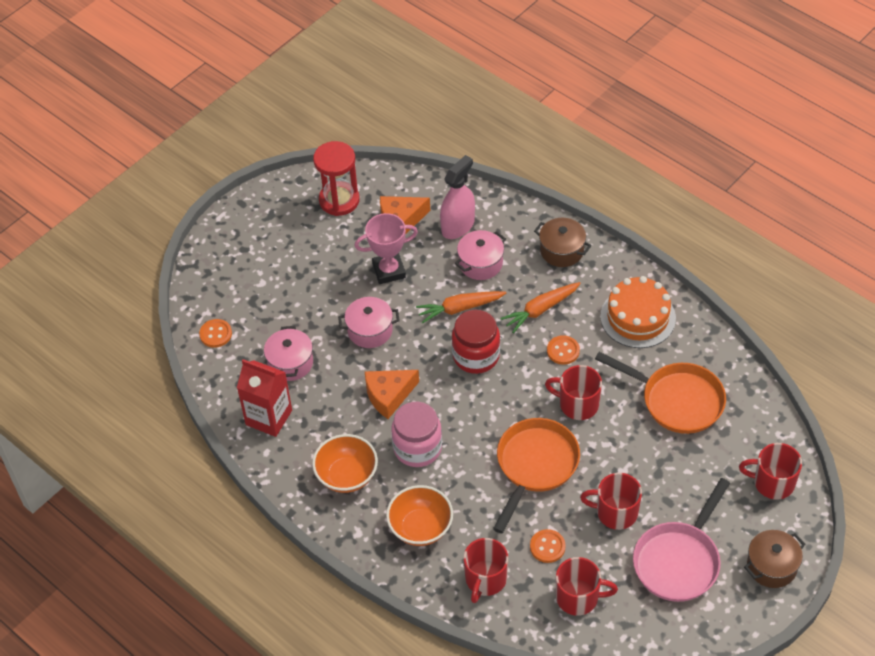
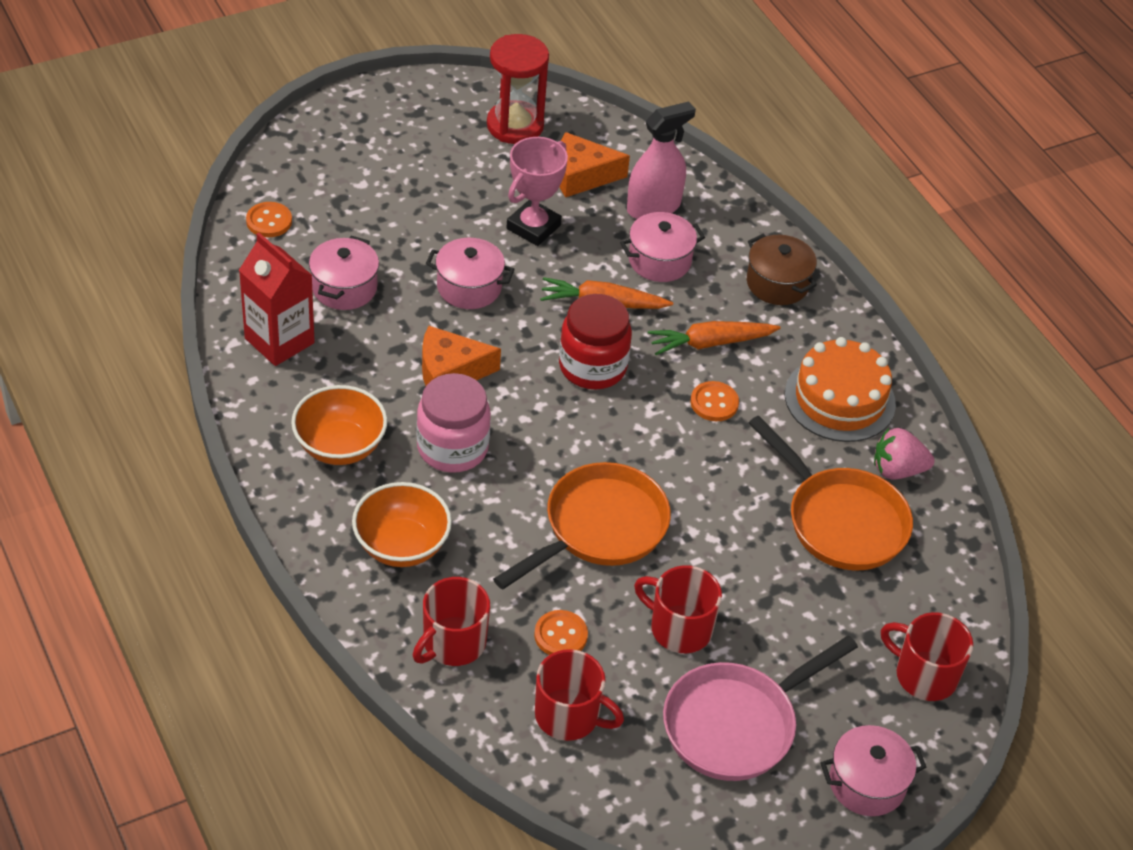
camera: 15 degrees right, 5 degrees down
pink trophy [355,213,418,284] -> pink trophy turned 60 degrees counterclockwise [506,137,568,246]
red mug [545,365,602,420] -> none
brown pot [744,530,805,588] -> pink pot [820,725,927,816]
none -> pink strawberry [874,428,935,480]

